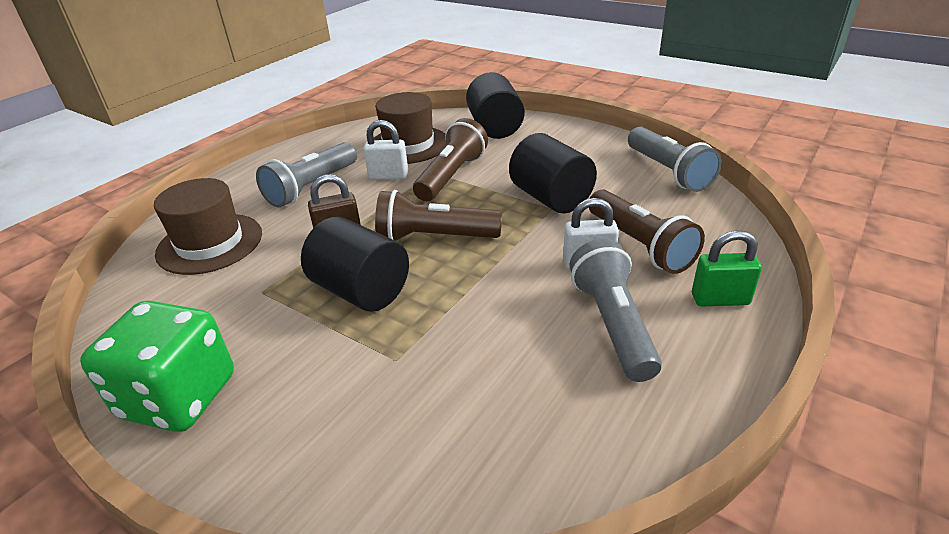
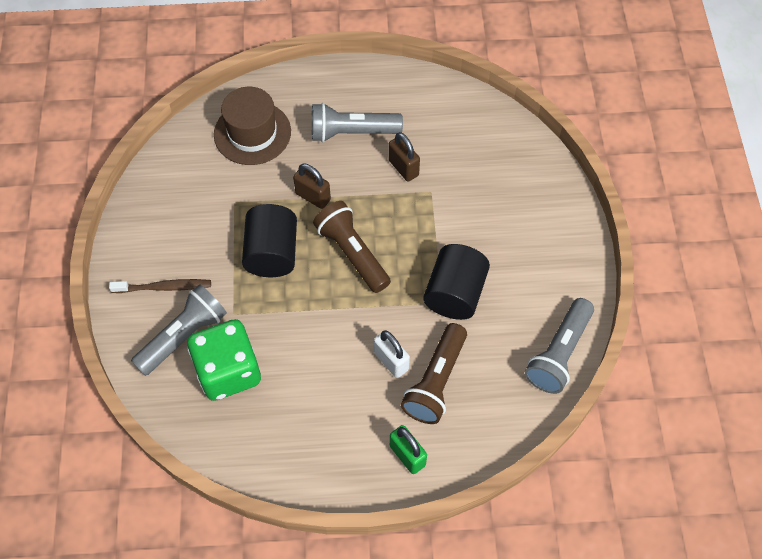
camera: 50 degrees right, 25 degrees up
green dice [80,301,234,432] -> green dice moved to [187,319,261,401]
white padlock [363,120,408,180] -> brown padlock [388,132,420,182]
brown hat [374,92,446,164] -> none
brown flashlight [413,118,488,201] -> none
black cylinder [466,72,525,139] -> none
grey flashlight [569,239,662,382] -> grey flashlight moved to [131,284,227,376]
none -> brown toothbrush [109,279,211,293]

